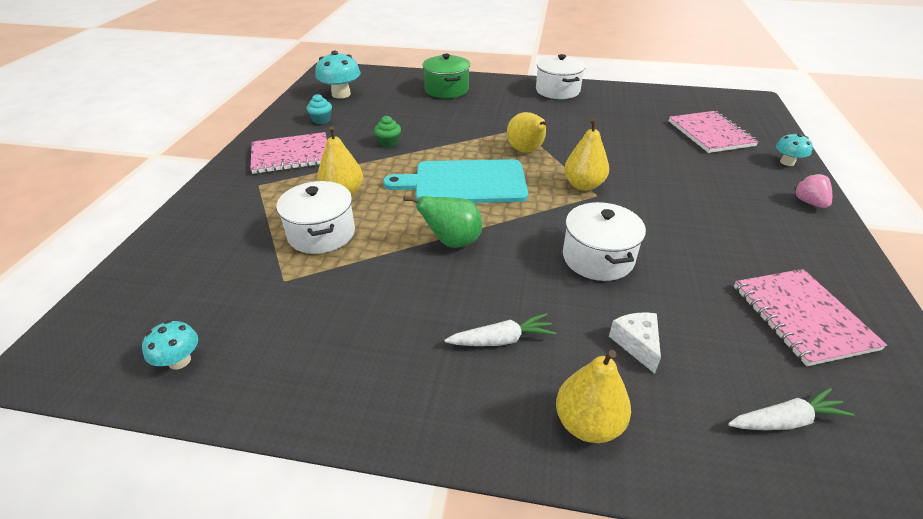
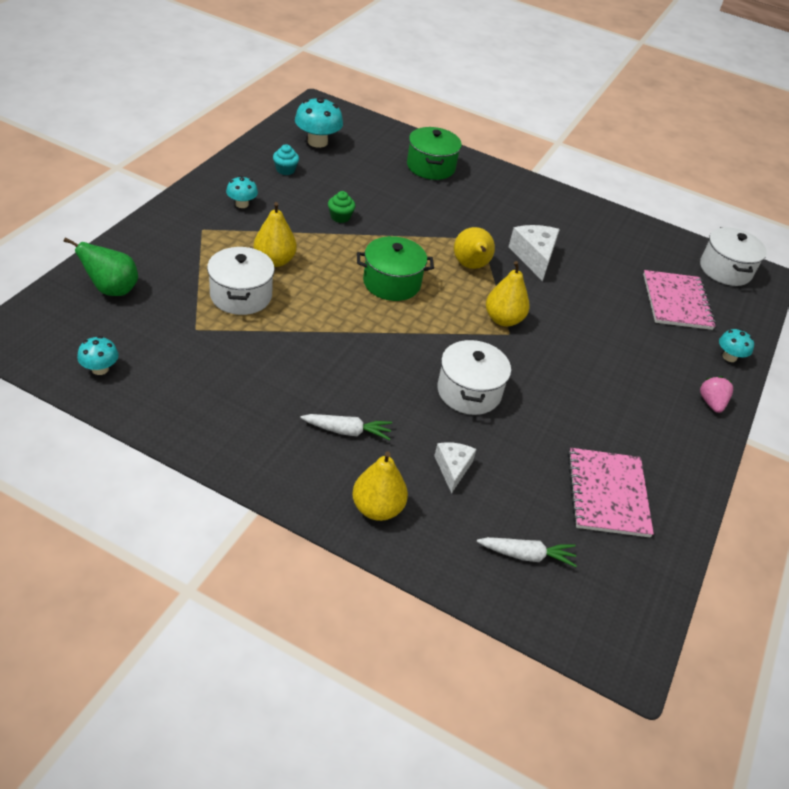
camera: 10 degrees right, 5 degrees up
pink notebook [250,132,327,174] -> turquoise mushroom [226,176,258,208]
turquoise cutting board [383,159,528,203] -> green pot [357,236,434,301]
green pear [404,196,482,248] -> green pear moved to [64,238,138,296]
white pot [536,54,585,99] -> white pot moved to [700,227,767,286]
none -> white cheese [509,225,560,281]

